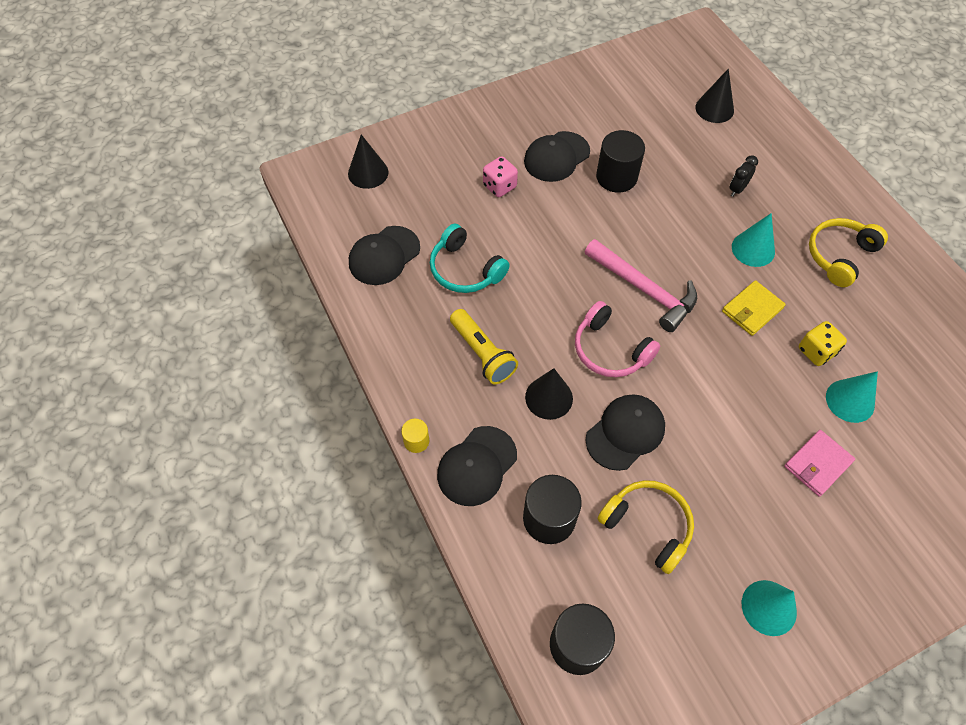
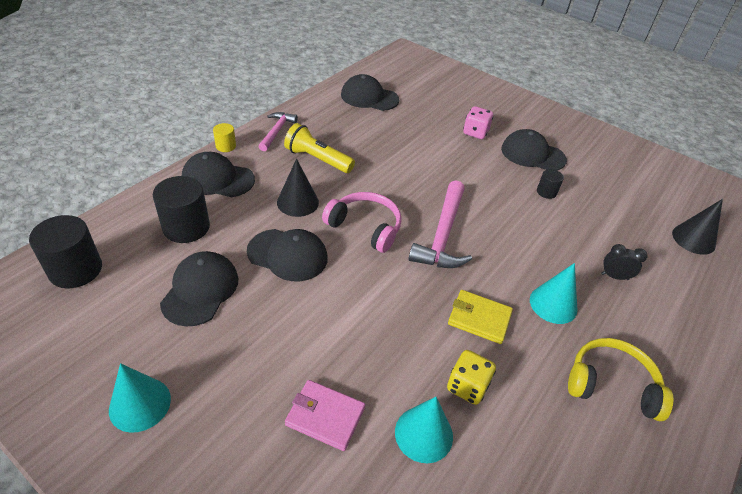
camera: 60 degrees right, 15 degrees down
black cone [348,135,389,189] -> none
turquoise headphones [430,224,510,293] -> none
yellow flashlight [450,309,518,384] -> yellow flashlight turned 90 degrees clockwise [284,123,355,173]
pink headphones [575,301,660,377] -> pink headphones turned 105 degrees clockwise [322,192,402,253]
black cylinder [596,130,645,193] -> black cylinder [537,169,564,199], size x0.51
yellow headphones [598,480,694,574] -> black cap [160,251,238,327]
none -> pink hammer [258,112,298,152]

